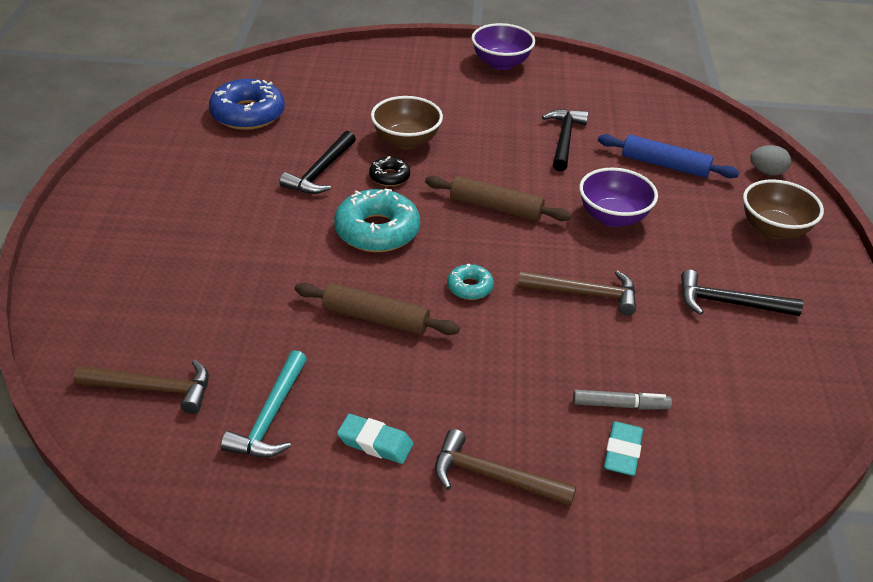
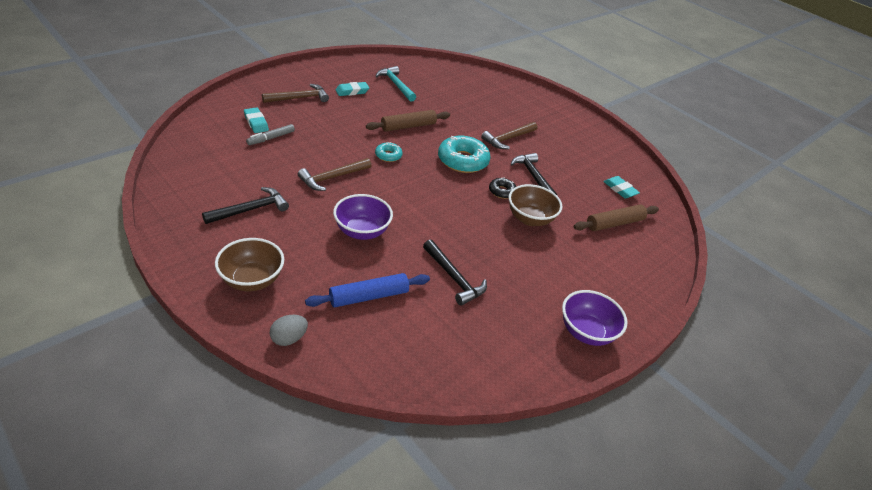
camera: 130 degrees right, 0 degrees up
brown hammer [73,360,209,414] -> brown hammer moved to [481,122,538,149]
blue donut [209,79,285,130] -> turquoise eraser [603,176,640,198]
brown rolling pin [425,176,571,221] -> brown rolling pin moved to [574,204,659,231]

